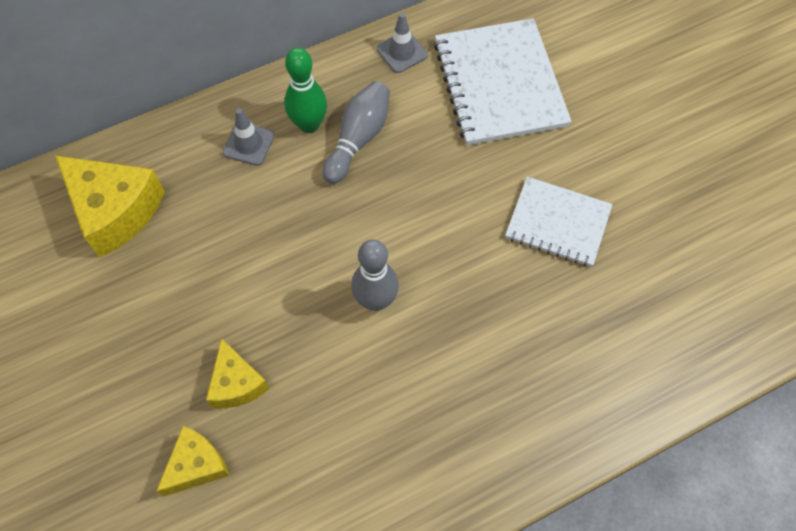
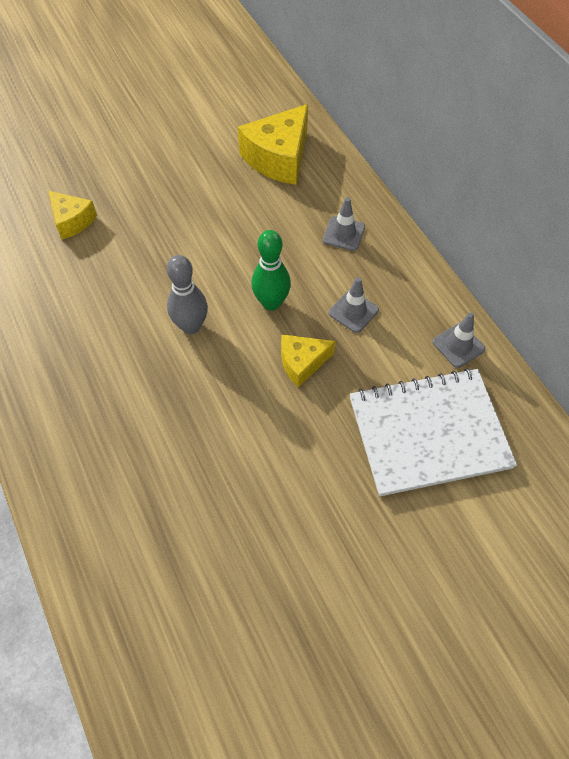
camera: 90 degrees right, 5 degrees down
yellow cheese [206,338,270,408] -> yellow cheese moved to [281,334,335,388]
green bowling pin [284,48,327,133] -> green bowling pin moved to [251,230,291,311]
grey bowling pin [322,81,390,184] -> grey traffic cone [329,277,379,333]
white notebook [505,176,613,267] -> none

